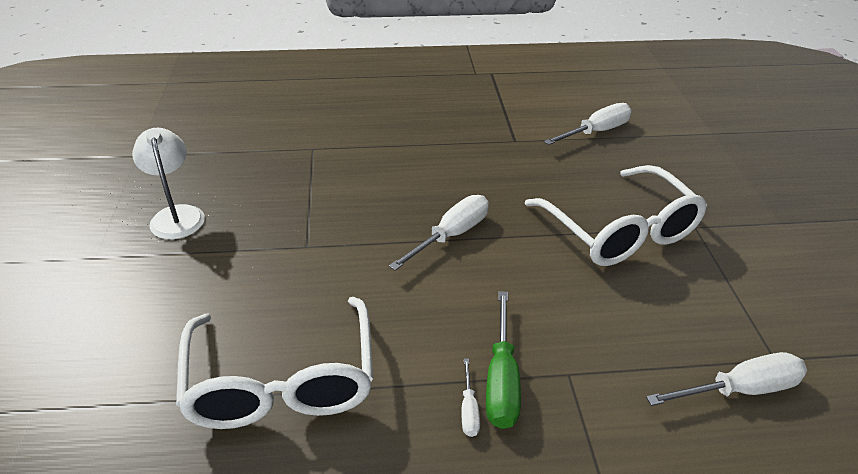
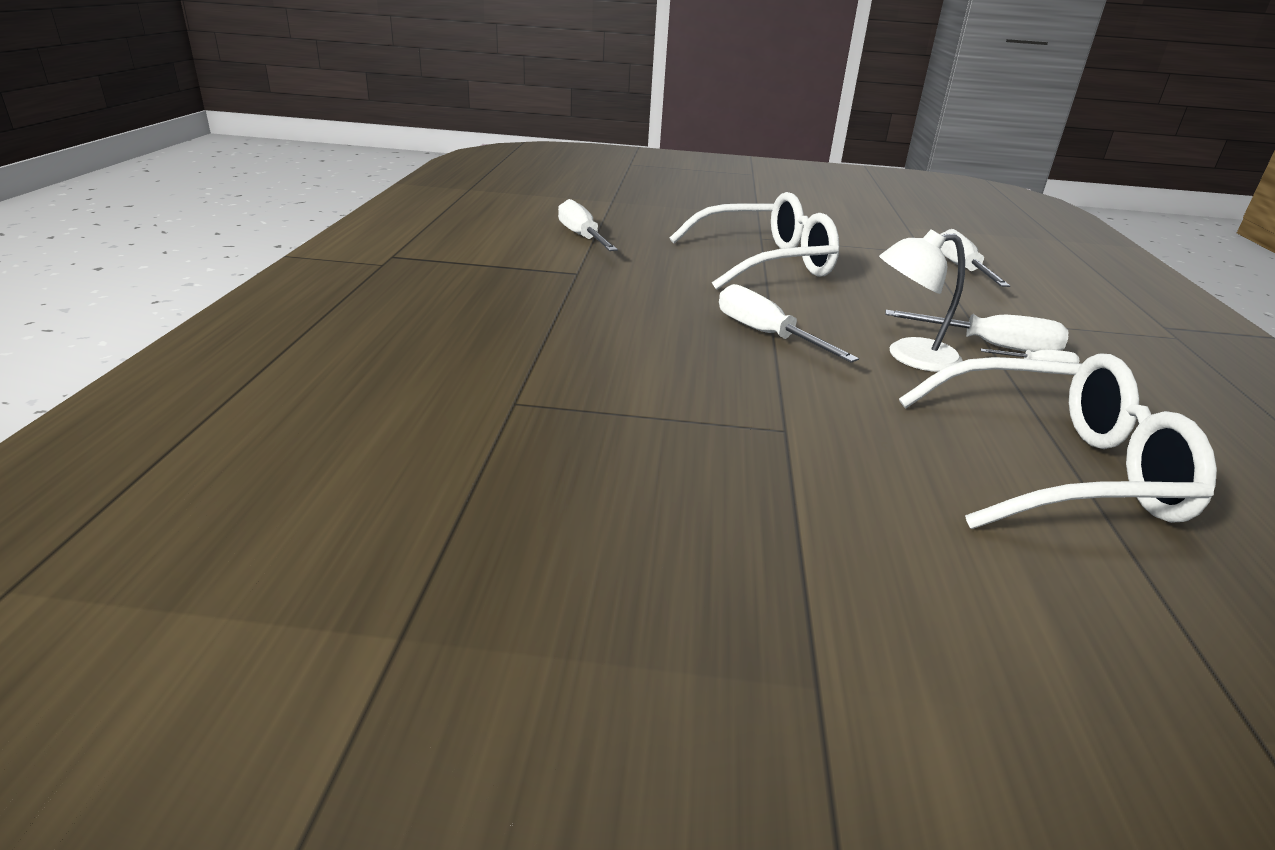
camera: 80 degrees left, 10 degrees down
white lamp [132,128,205,239] -> white lamp moved to [879,229,965,372]
green screwdriver [486,291,521,429] -> white screwdriver [885,310,1068,352]

